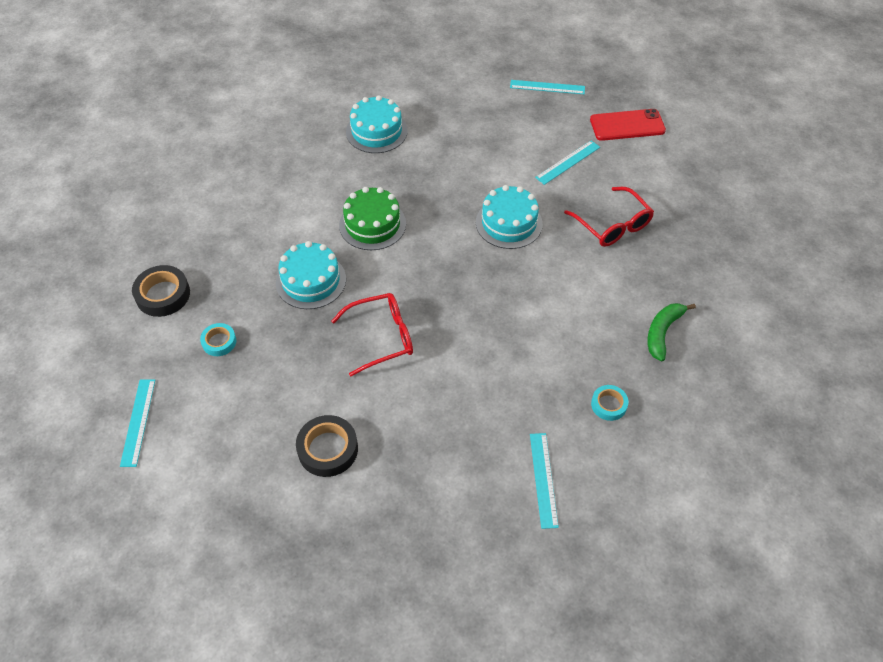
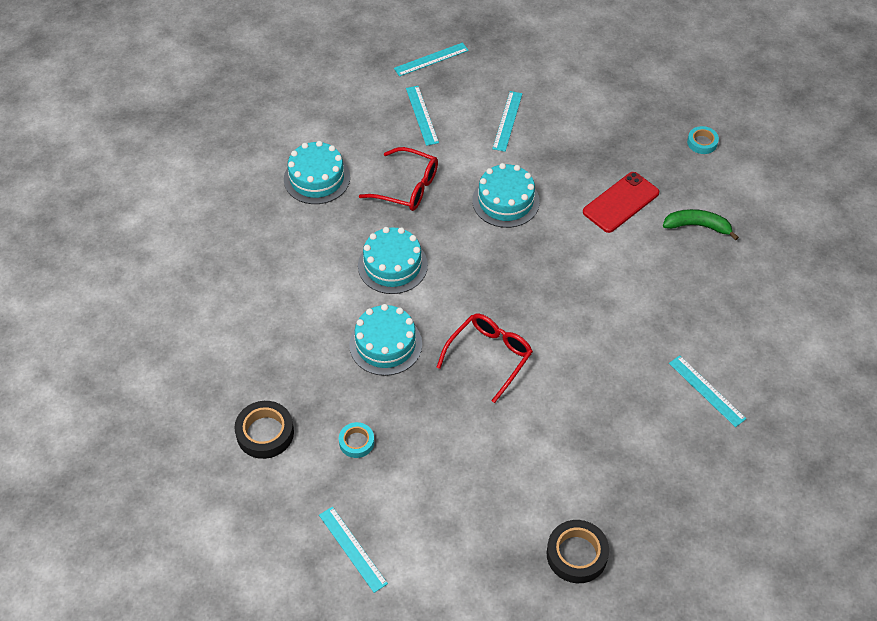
camera: 35 degrees left, 0 degrees up
black tape [296,415,358,477] -> black tape moved to [547,520,609,583]
green cake [339,187,406,250] -> turquoise cake [358,227,428,294]
red glasses [564,187,654,247] -> red glasses moved to [359,147,438,211]
red phone [590,109,666,141] -> red phone moved to [583,172,659,233]
turquoise tape [591,385,629,421] -> turquoise tape moved to [687,126,719,154]
green banana [647,303,696,361] -> green banana turned 105 degrees clockwise [663,209,739,240]
none -> turquoise ruler [406,86,439,146]

